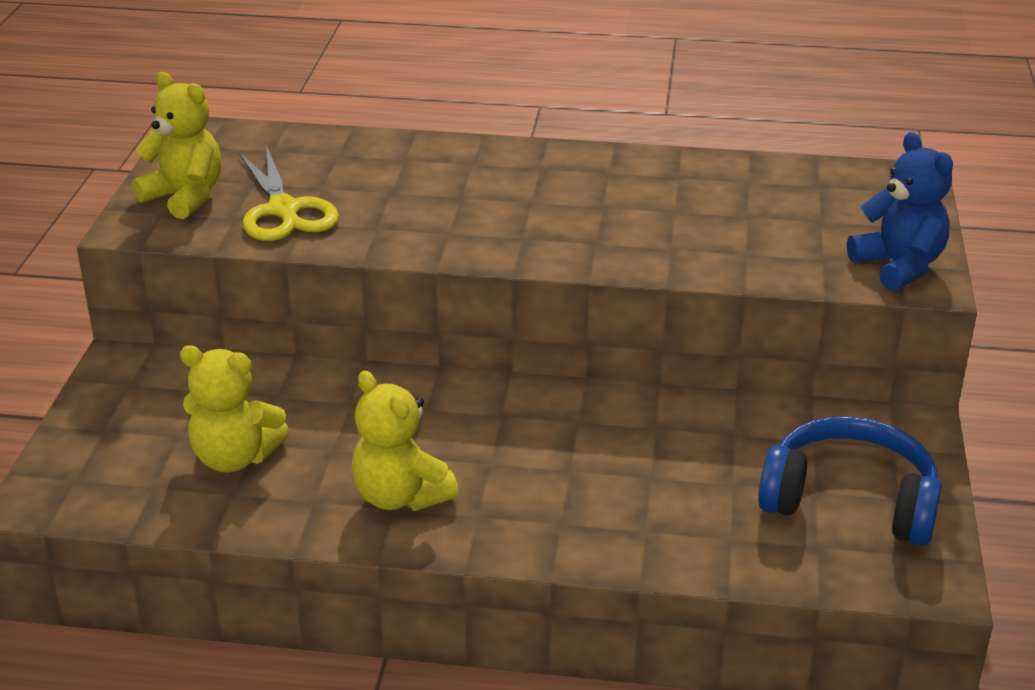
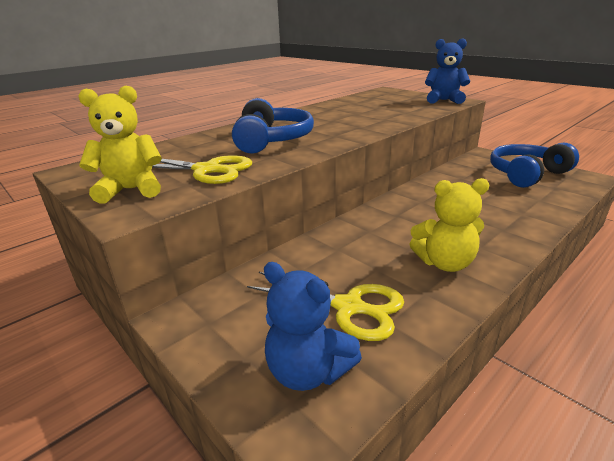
camera: 50 degrees left, 5 degrees down
yellow teddy bear [180,345,290,472] -> yellow scissors [247,272,404,341]
none -> blue headphones [232,98,314,154]
none -> blue teddy bear [264,262,362,391]

